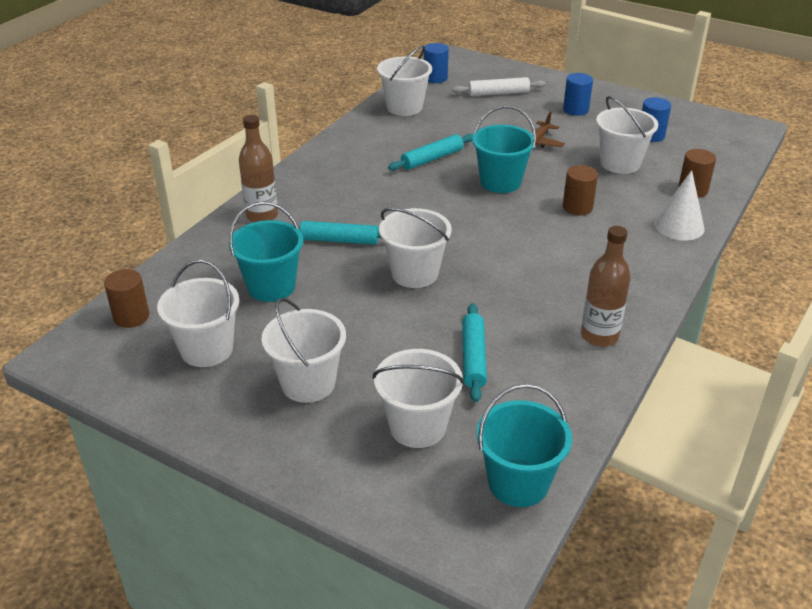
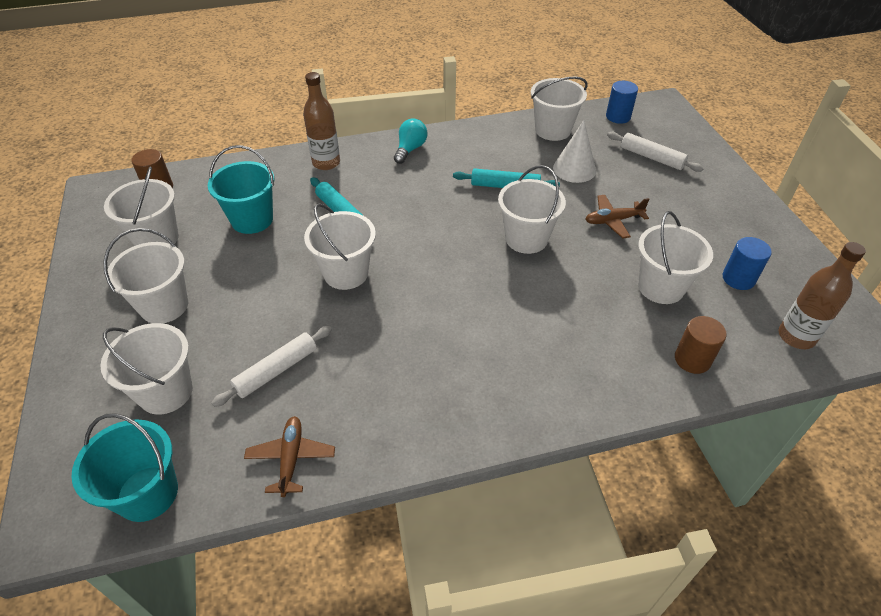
camera: 45 degrees right, 10 degrees up
turquoise rolling pin [462,303,487,402] -> white rolling pin [211,326,332,407]
turquoise bucket [472,106,536,193] -> white bucket [498,165,566,254]
blue cylinder [563,73,593,116] -> none
brown cylinder [563,165,598,215] -> none
brown bottle [581,226,631,347] -> brown bottle moved to [779,242,866,349]
white cone [654,170,704,240] -> white cone moved to [553,120,596,183]
none -> brown plane [244,416,335,497]
none -> turquoise light bulb [394,118,428,164]

